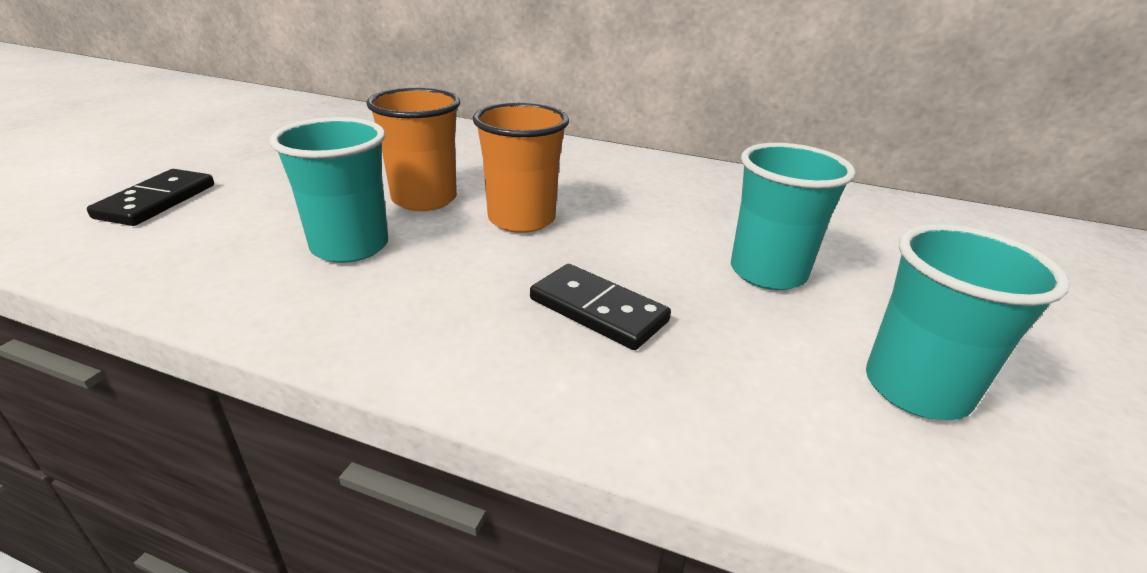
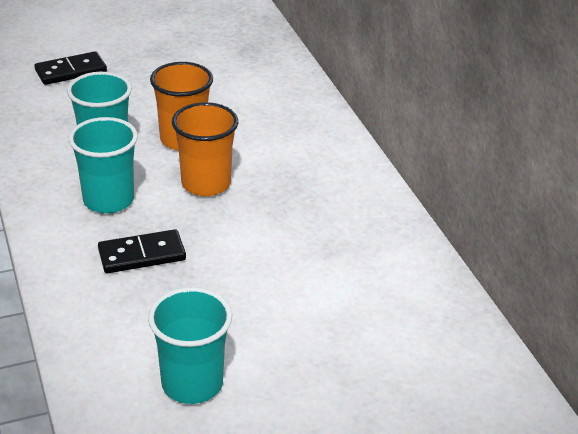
camera: 50 degrees right, 5 degrees up
black domino [530,264,671,350] -> black domino turned 75 degrees clockwise [98,229,186,273]
turquoise cup [731,143,855,290] -> turquoise cup moved to [69,117,138,213]

